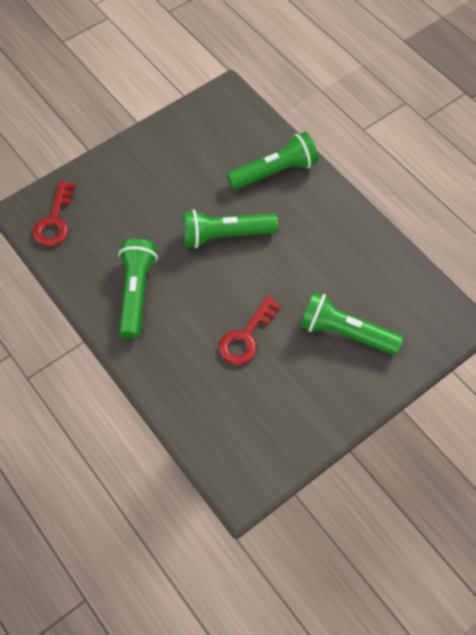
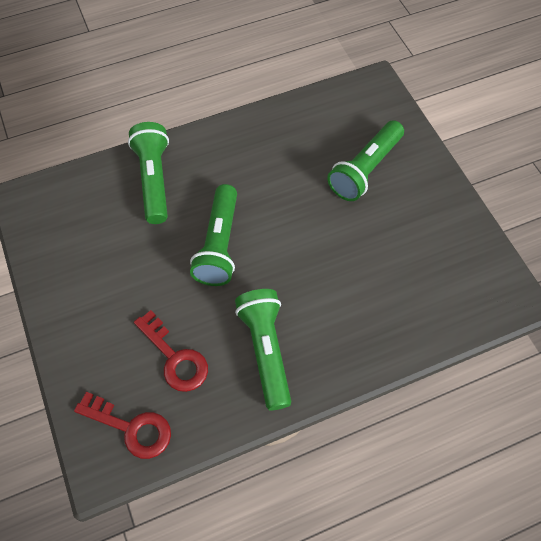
camera: 75 degrees left, 0 degrees up
green flashlight [118,239,158,339] -> green flashlight turned 60 degrees clockwise [235,289,291,410]
red key [218,296,282,365] -> red key moved to [134,310,208,392]

